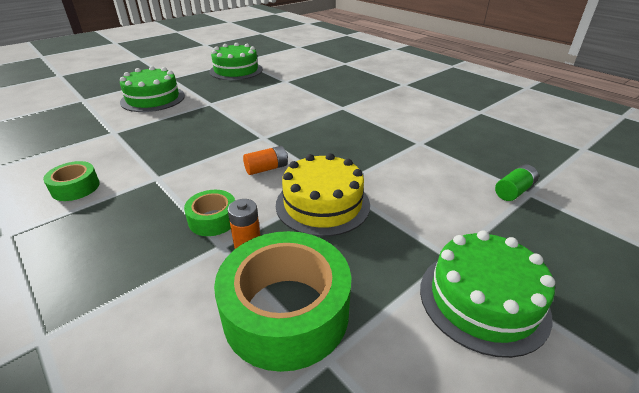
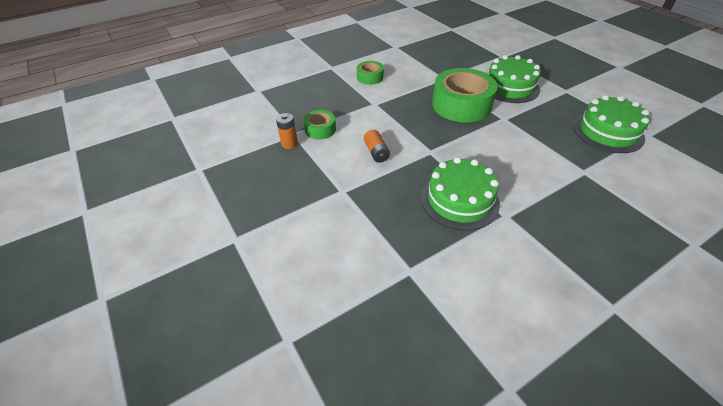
camera: 100 degrees right, 10 degrees up
green tape [214,231,351,372] -> green tape moved to [432,68,498,123]
yellow cake [276,153,370,237] -> none
green cake [420,231,555,358] -> green cake moved to [421,157,500,230]
green battery [495,164,539,201] -> none

